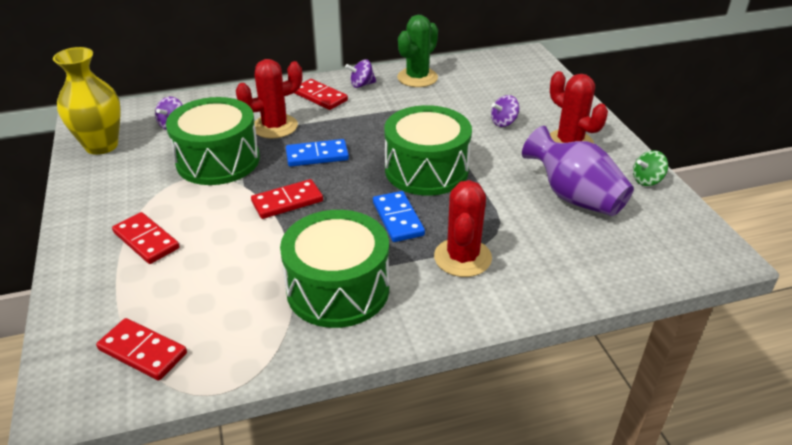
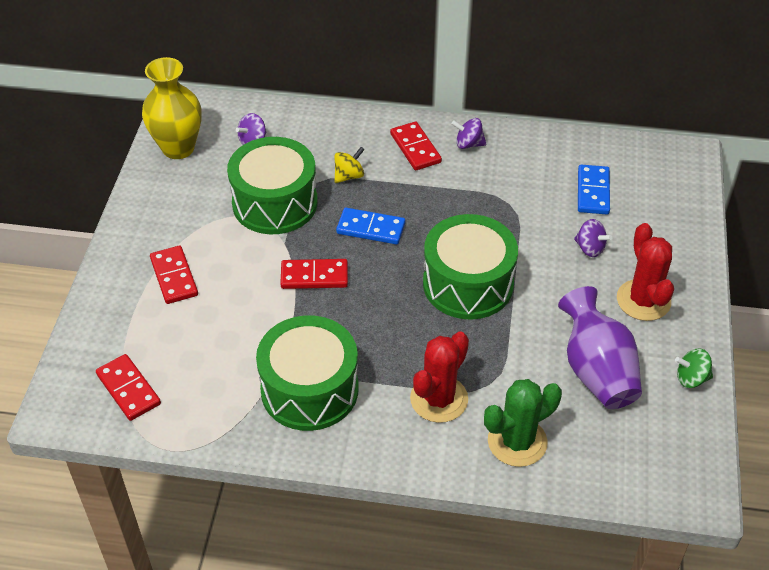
camera: 25 degrees right, 10 degrees up
red cactus [236,59,302,138] -> yellow spinning top [334,147,365,183]
blue domino [373,191,425,242] -> blue domino moved to [578,165,610,215]
green cactus [397,15,438,87] -> green cactus moved to [484,379,562,467]
purple spinning top [491,95,519,127] -> purple spinning top turned 135 degrees counterclockwise [574,219,612,257]

